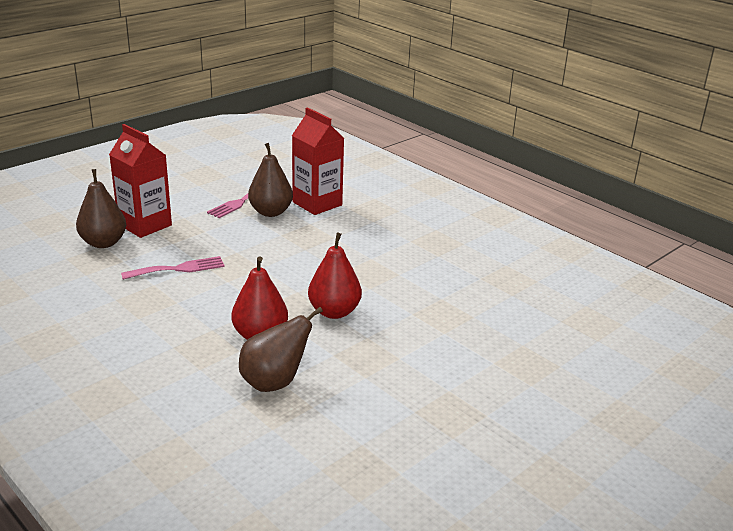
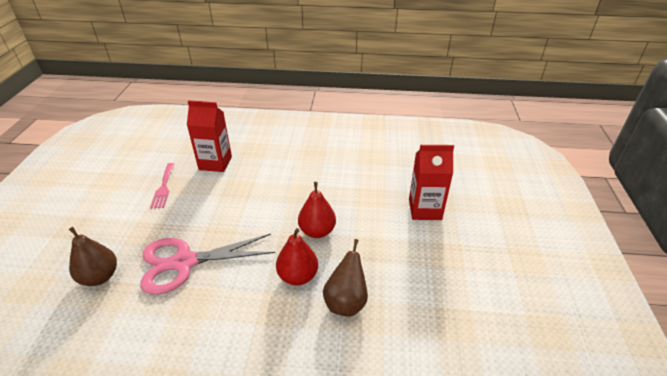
camera: 40 degrees left, 10 degrees up
red carton [109,124,172,238] -> red carton moved to [409,145,454,220]
pink fork [121,256,225,280] -> pink scissors [140,233,275,295]
brown pear [248,143,293,217] -> none

